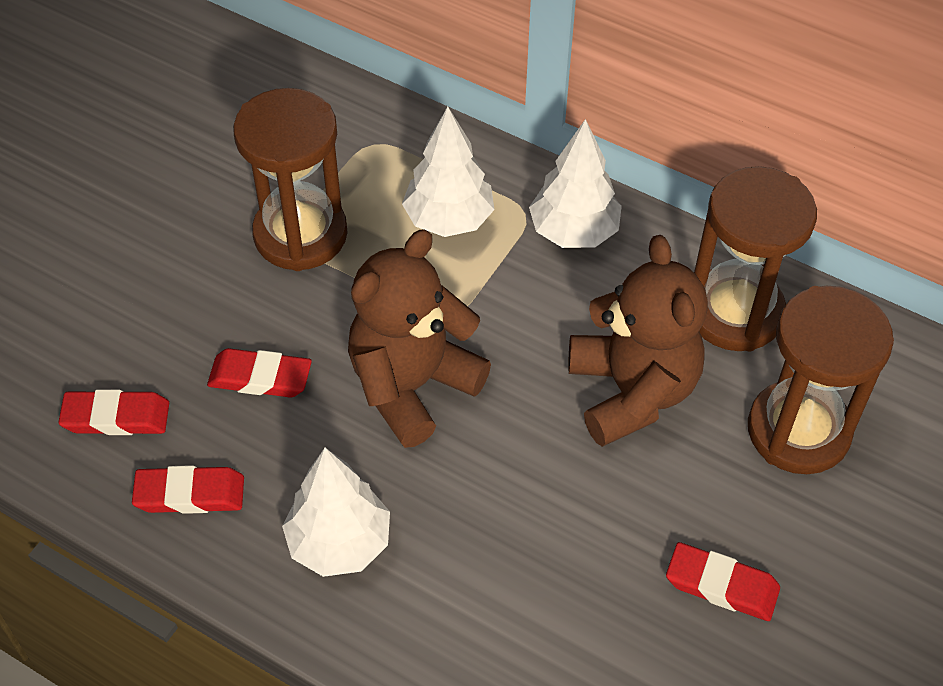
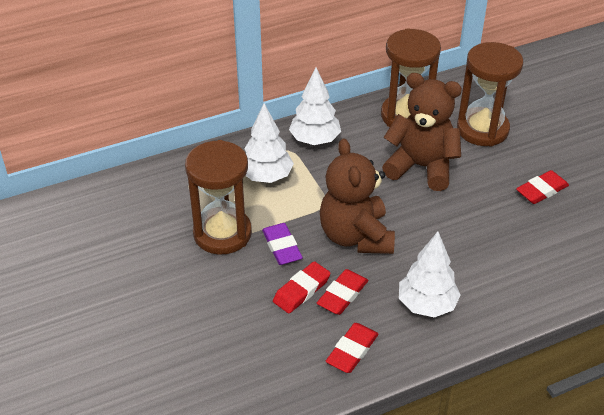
camera: 55 degrees left, 10 degrees down
red eraser [58,389,169,435] -> red eraser moved to [317,269,368,315]
none -> purple eraser [262,223,303,265]

